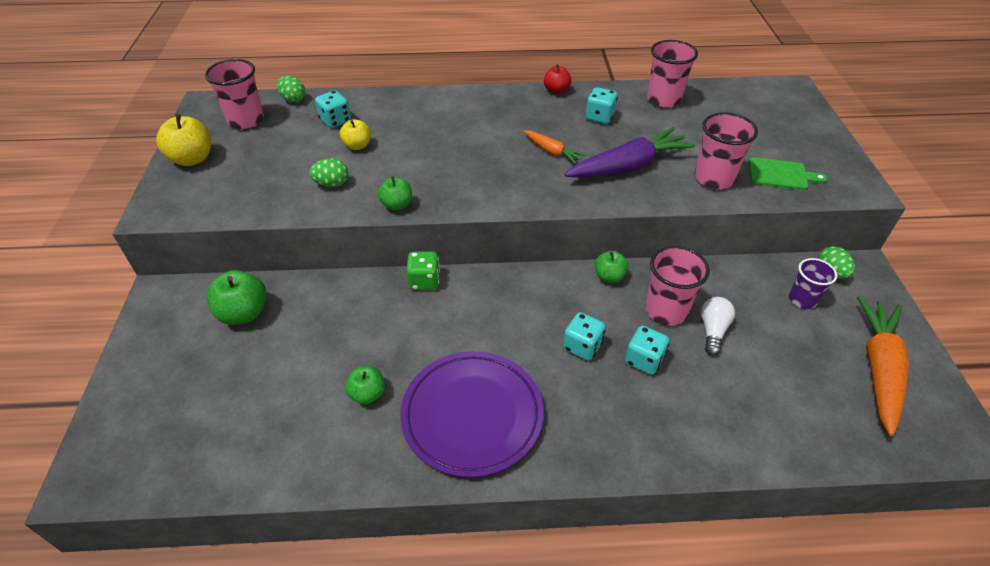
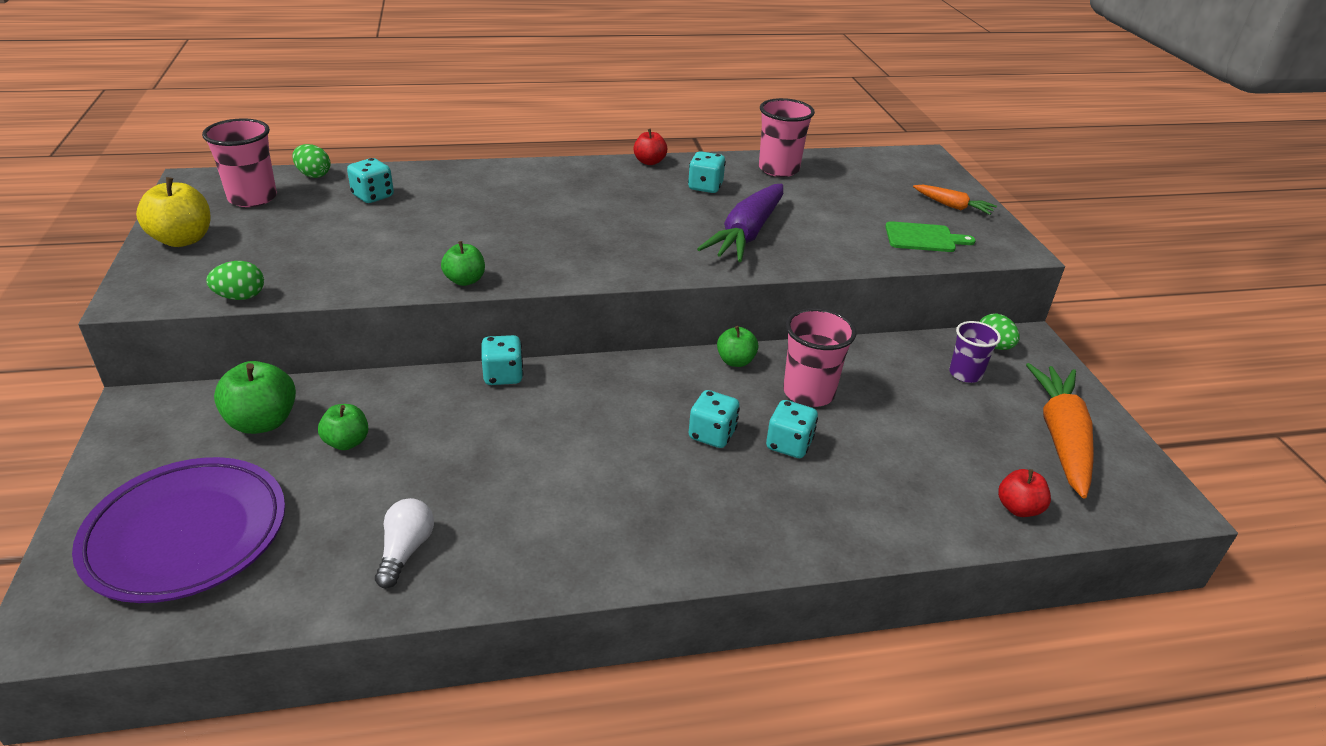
camera: 10 degrees left, 10 degrees down
green egg [309,158,348,187] -> green egg moved to [206,261,264,300]
yellow apple [340,119,371,150] -> none
green apple [345,366,385,405] -> green apple moved to [318,404,369,450]
purple plate [400,351,544,478] -> purple plate moved to [72,457,285,603]
green dice [406,251,440,290] -> turquoise dice [482,335,523,385]
orange carrot [524,130,587,164] -> orange carrot moved to [913,185,997,215]
purple carrot [564,127,696,178] -> purple carrot turned 150 degrees clockwise [697,184,783,262]
pink cup [695,112,758,189] -> none
white light bulb [701,297,735,356] -> white light bulb moved to [375,498,434,588]
none -> red apple [998,469,1051,517]

